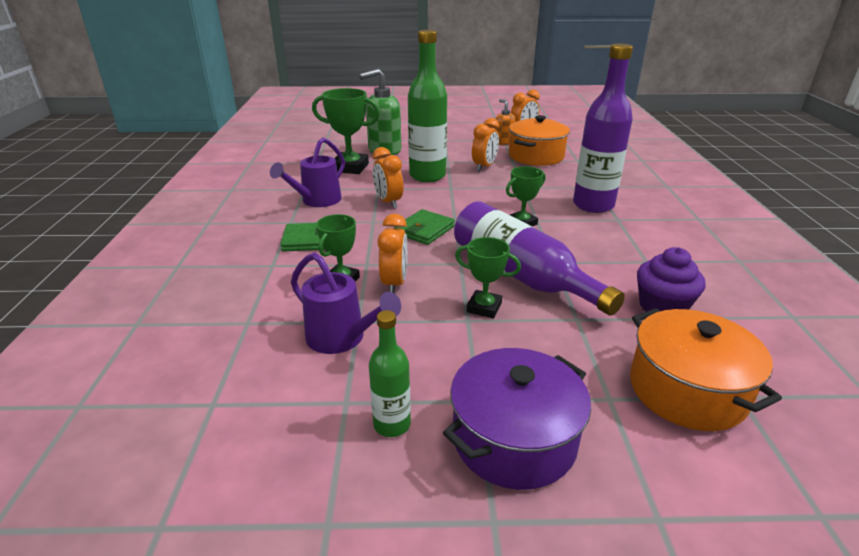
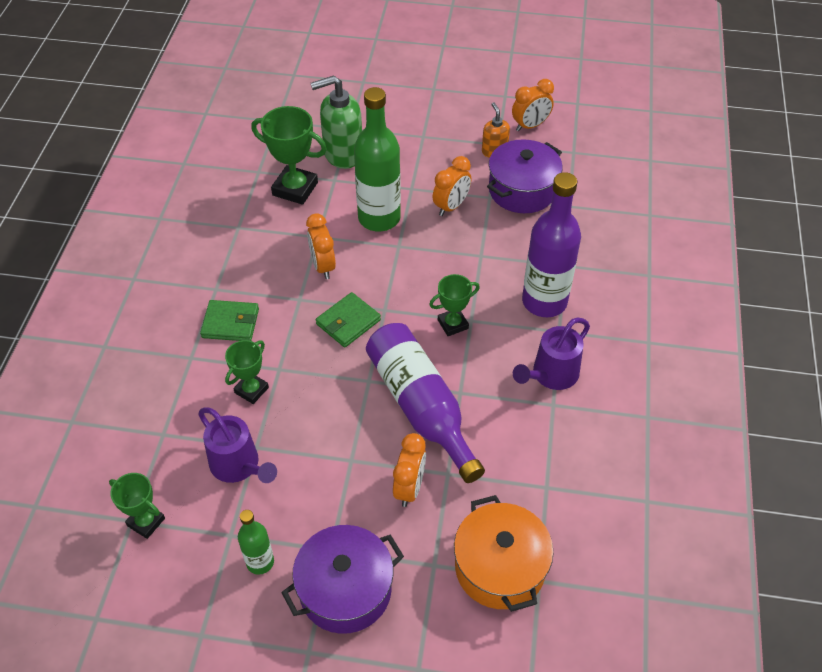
camera: 10 degrees right, 20 degrees up
purple watering can [270,138,345,207] -> purple watering can moved to [513,318,590,390]
orange clock [377,214,408,293] -> orange clock moved to [393,433,426,507]
green trophy [455,237,521,318] -> green trophy moved to [109,473,165,539]
orange pot [509,115,570,166] -> purple pot [487,139,563,213]
purple cupcake [637,247,706,312] -> none

